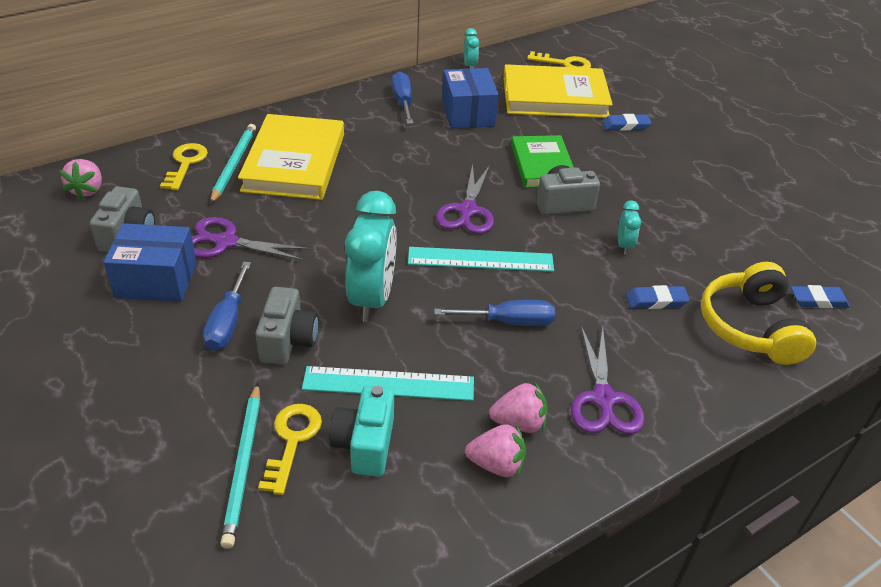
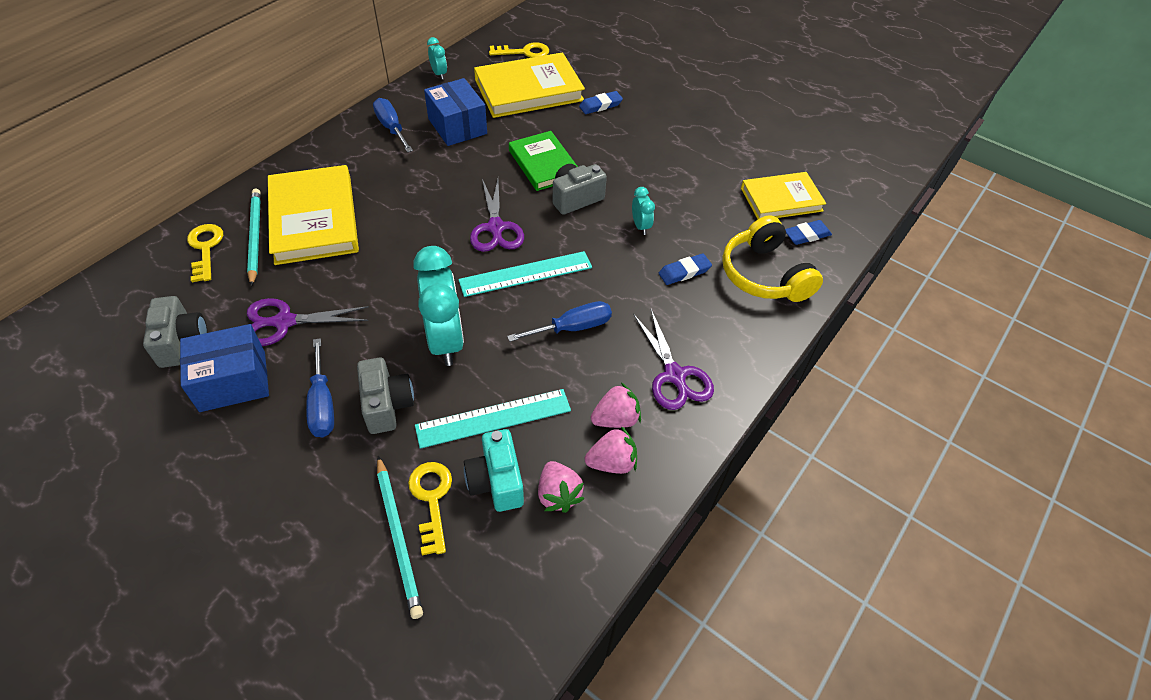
camera: 20 degrees left, 10 degrees up
pink strawberry [59,159,102,200] -> pink strawberry moved to [538,461,585,513]
none -> yellow book [741,172,826,219]

